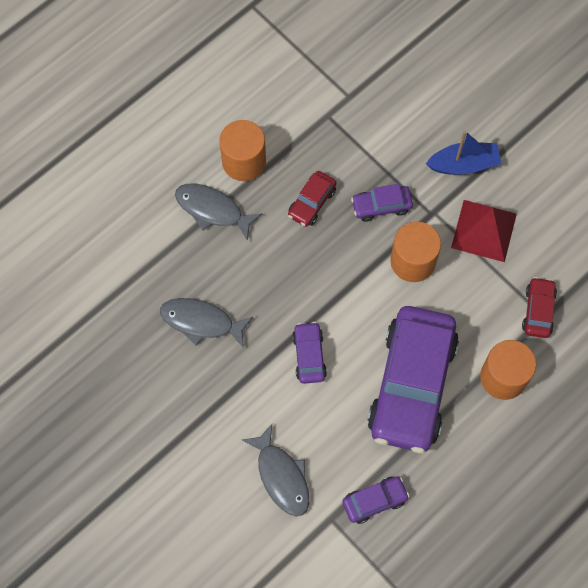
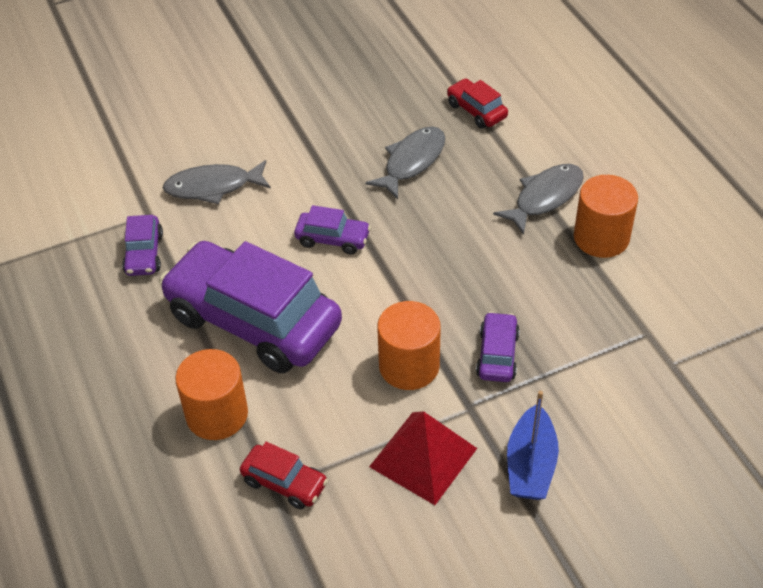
camera: 110 degrees right, 20 degrees down
red car [288,171,336,227] -> red car moved to [447,78,508,129]

